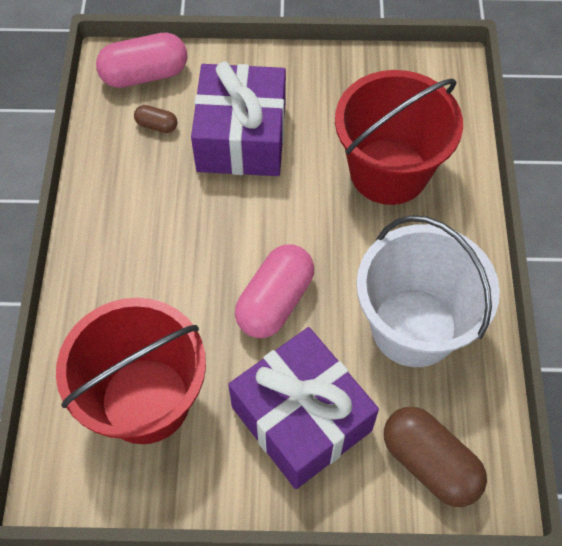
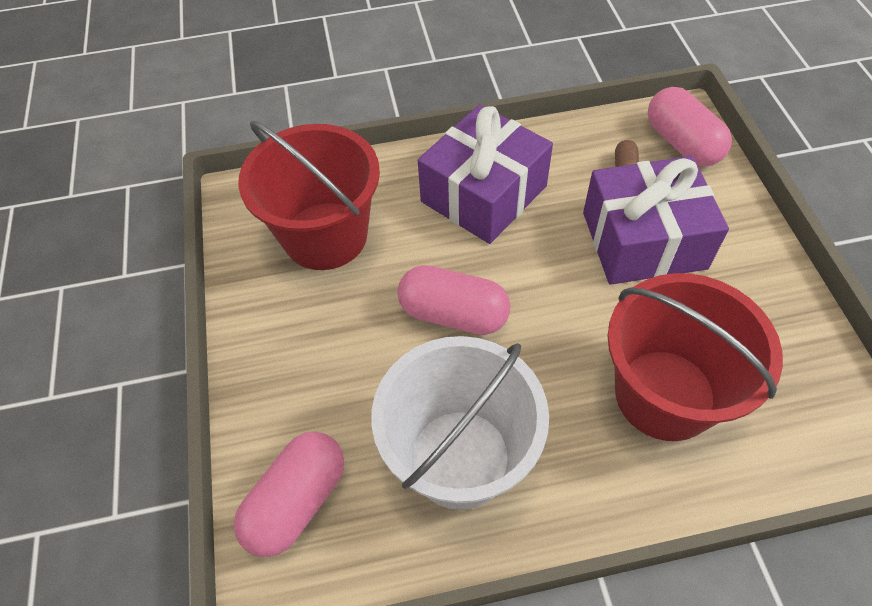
camera: 80 degrees right, 5 degrees down
purple gift [228,327,379,489] -> purple gift moved to [418,104,553,244]
brown capsule [384,407,487,507] -> pink capsule [234,431,344,557]

